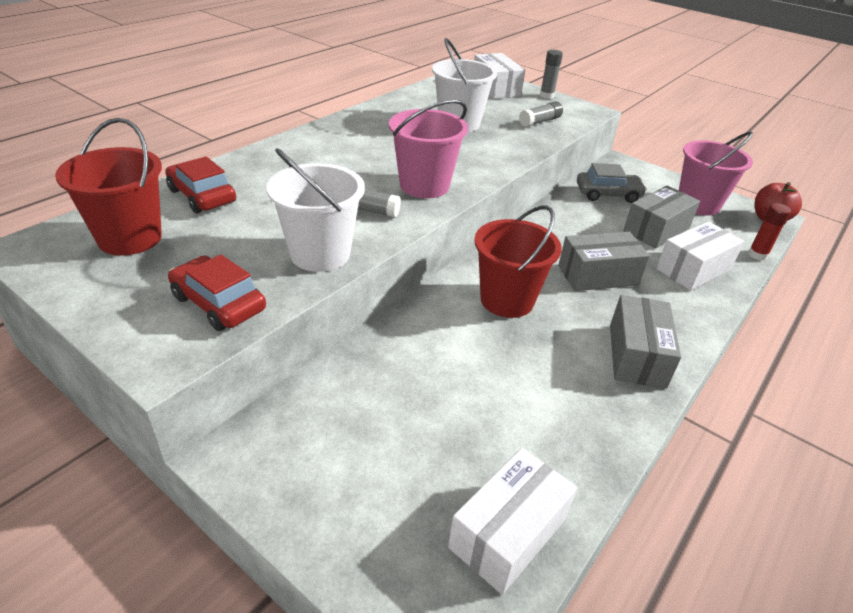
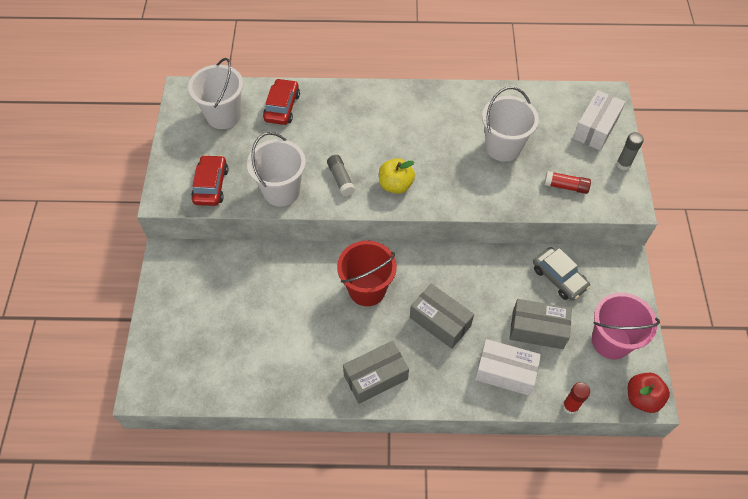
camera: 55 degrees right, 20 degrees up
red bucket [55,118,162,255] -> white bucket [188,58,243,129]
pink bucket [389,99,468,198] -> yellow apple [379,158,415,194]
white box [448,448,578,595] -> none
grey glue stick [519,101,563,127] -> red glue stick [544,171,591,194]

